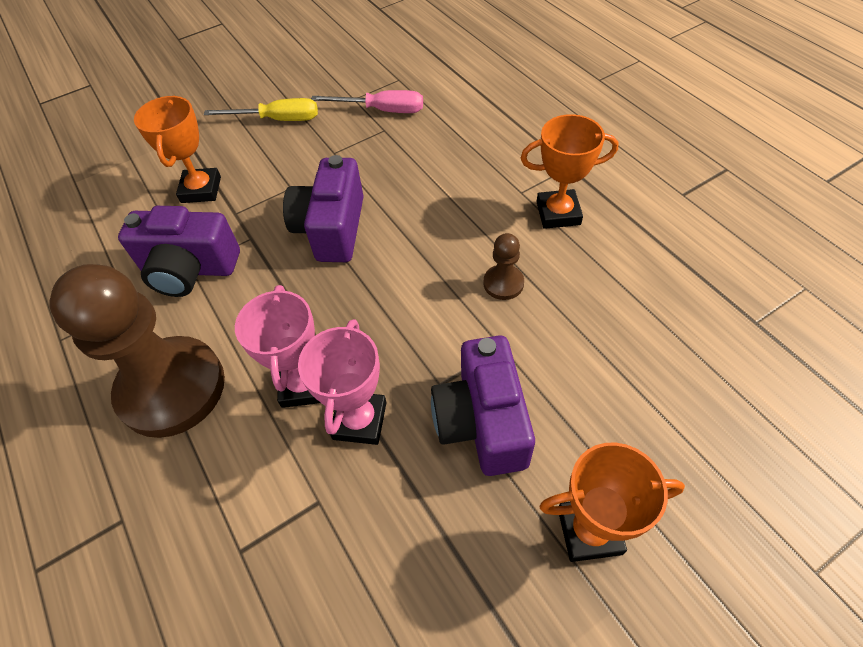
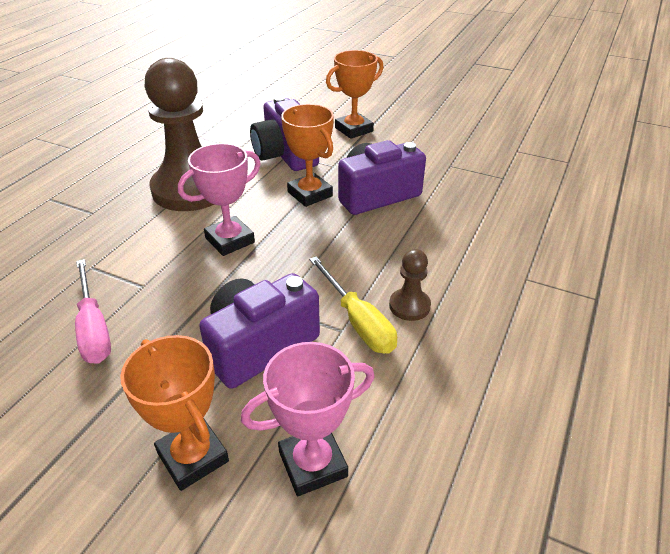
camera: 55 degrees right, 15 degrees down
yellow screwdriver [204,98,318,121] -> yellow screwdriver moved to [309,256,397,354]
pink trophy [298,319,387,445] -> pink trophy moved to [241,342,375,496]
pink screwdriver [311,90,423,113] -> pink screwdriver moved to [75,259,111,364]
orange trophy [521,114,619,229] -> orange trophy moved to [281,104,334,207]

